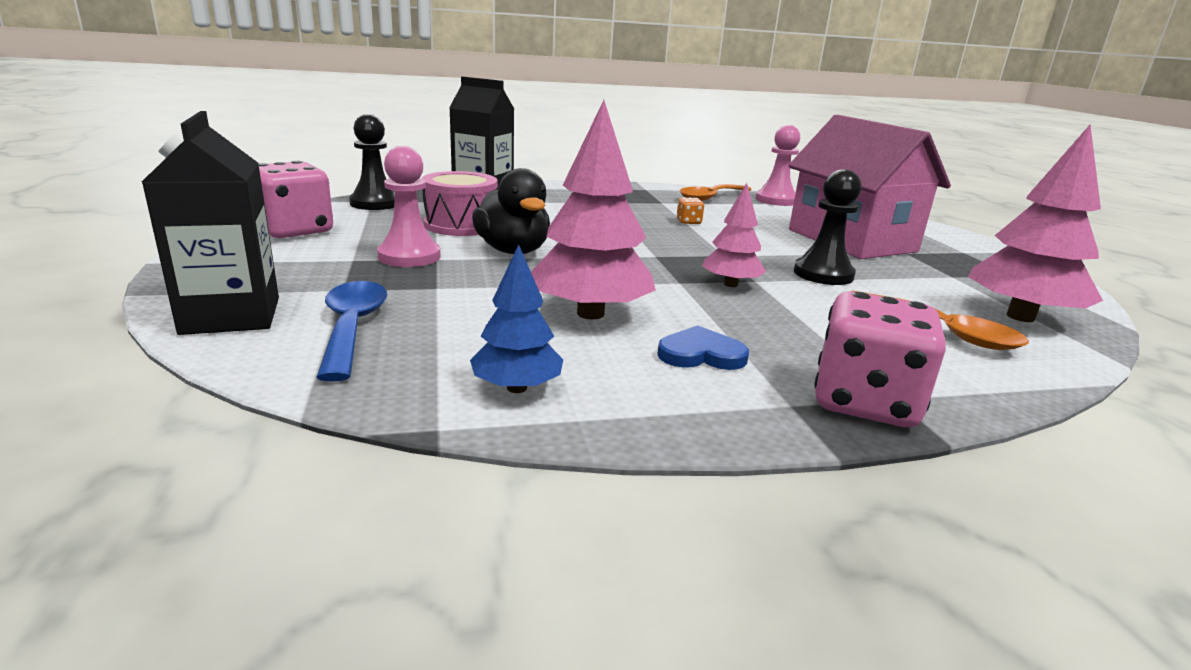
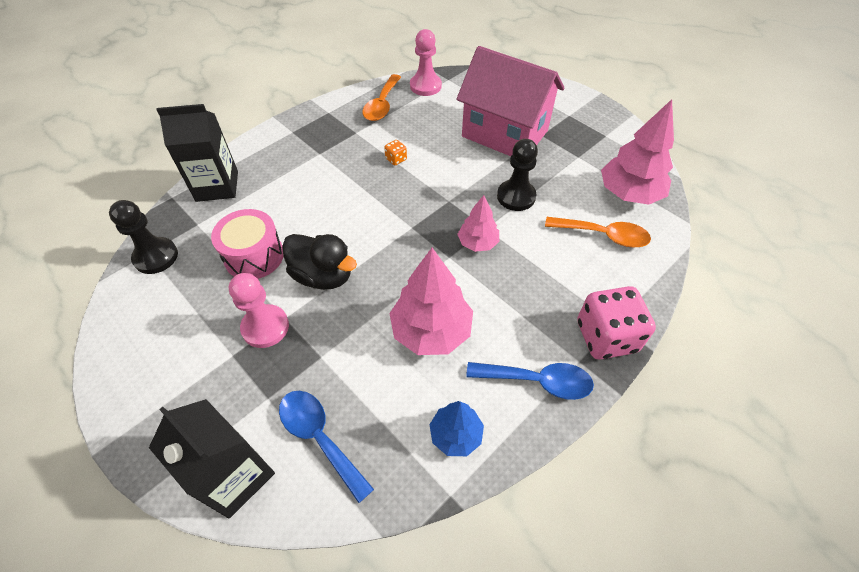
camera: 30 degrees left, 30 degrees up
pink dice [258,161,333,238] -> none
blue heart [657,325,749,370] -> none
none -> blue spoon [466,362,594,400]

